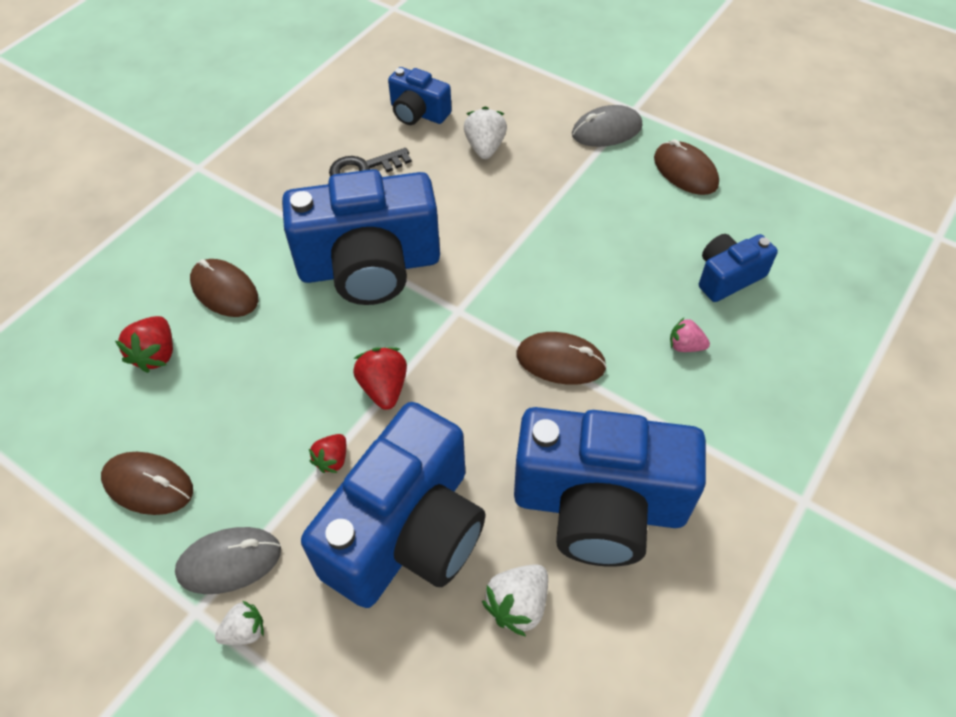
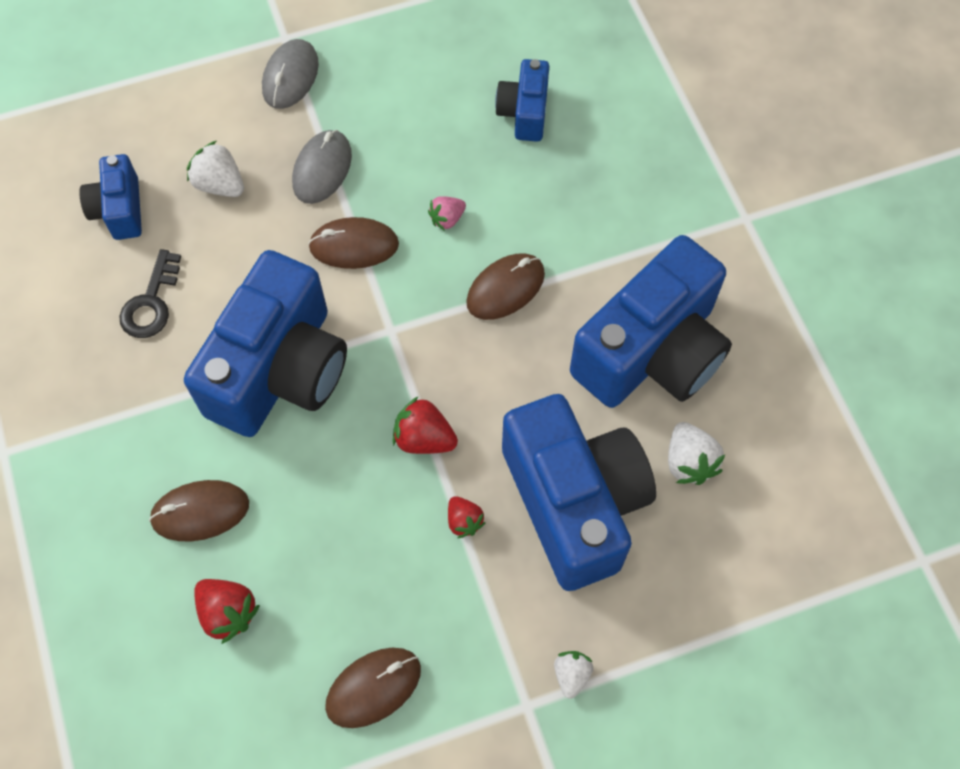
camera: 55 degrees left, 10 degrees up
grey mouse [175,527,281,594] -> grey mouse moved to [292,130,352,204]
blue camera [388,67,452,125] -> blue camera turned 105 degrees clockwise [79,154,142,240]
brown mouse [654,139,719,195] -> brown mouse moved to [308,217,399,269]
pink strawberry [670,317,710,352] -> pink strawberry moved to [428,196,466,231]

